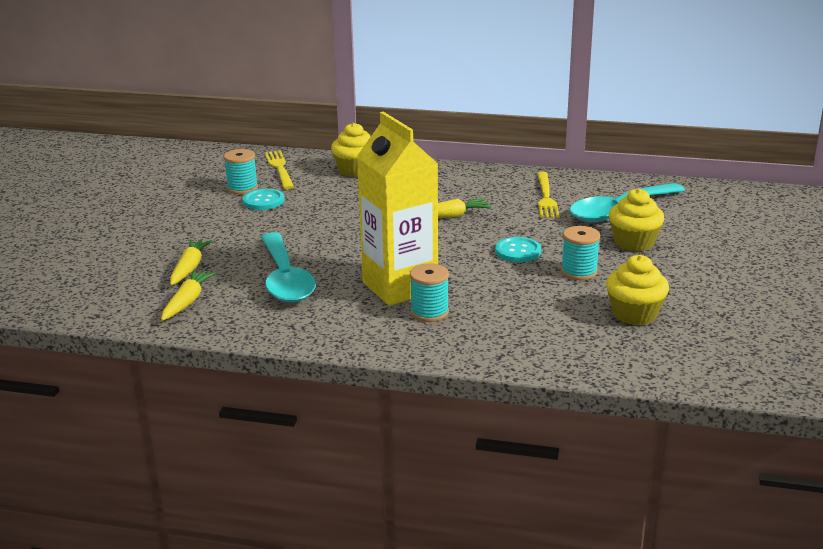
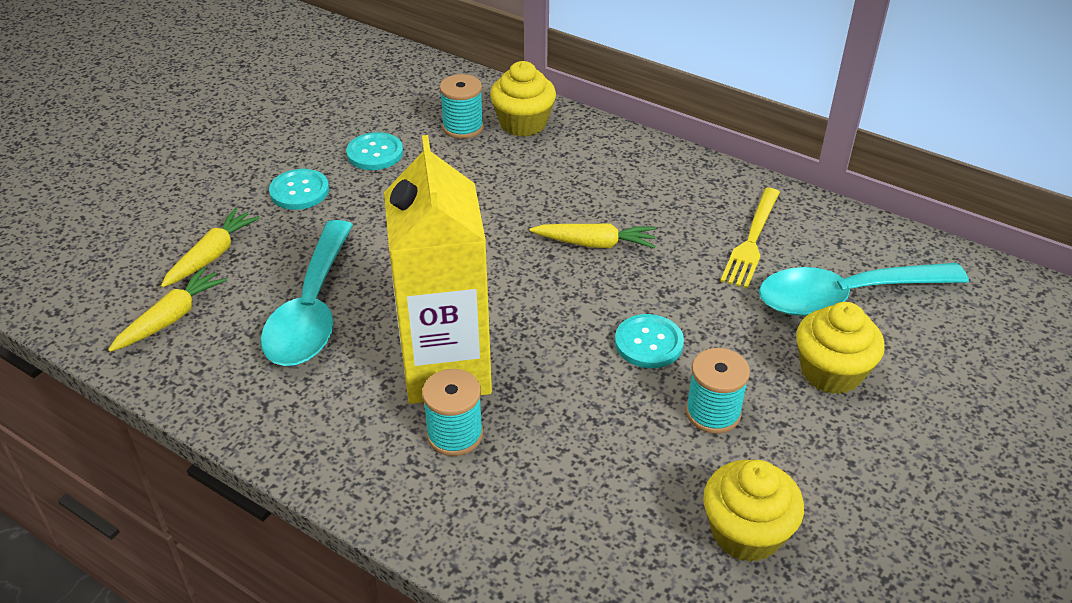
camera: 20 degrees right, 15 degrees up
turquoise spool [224,149,258,194] -> turquoise spool moved to [440,74,484,139]
yellow fork [265,150,294,189] -> none
none -> turquoise button [269,169,329,210]

